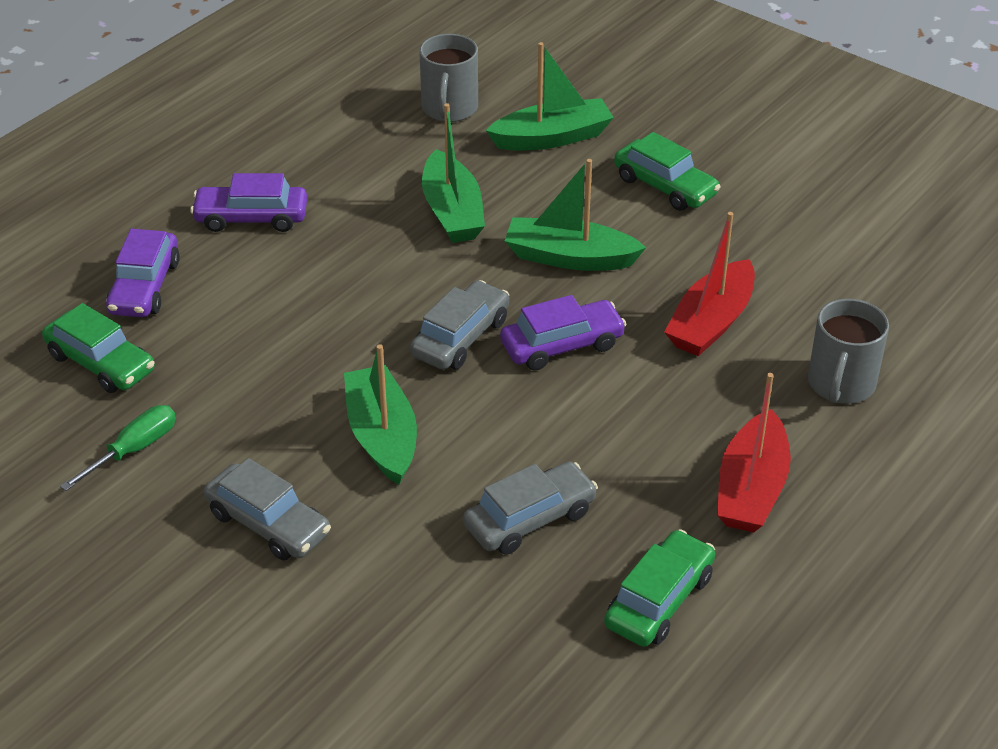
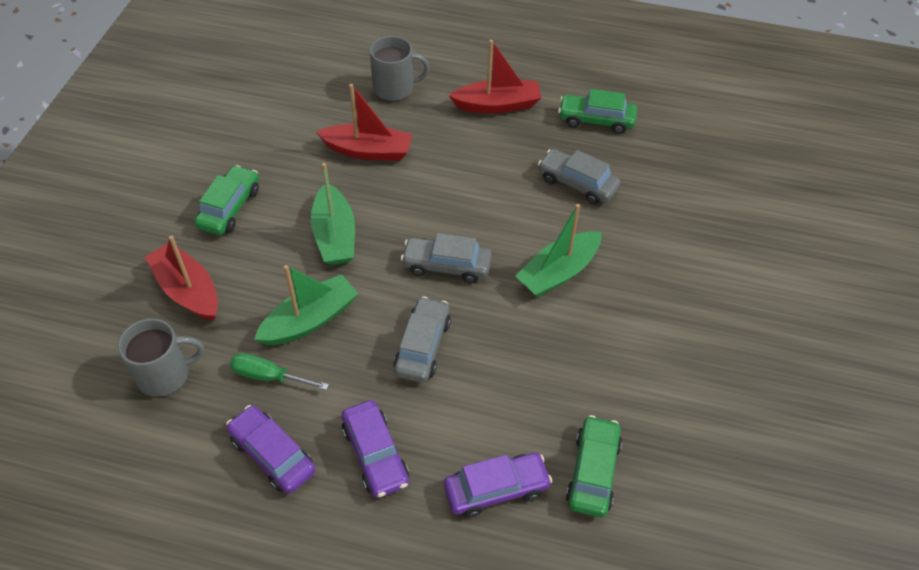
camera: 115 degrees left, 10 degrees up
green screwdriver [60,405,176,491] -> green screwdriver moved to [230,353,329,390]
grey car [204,458,331,561] -> grey car moved to [394,296,451,383]
green boat [486,42,614,150] -> red boat [145,235,218,321]
purple car [500,295,627,371] -> purple car moved to [226,405,316,494]

